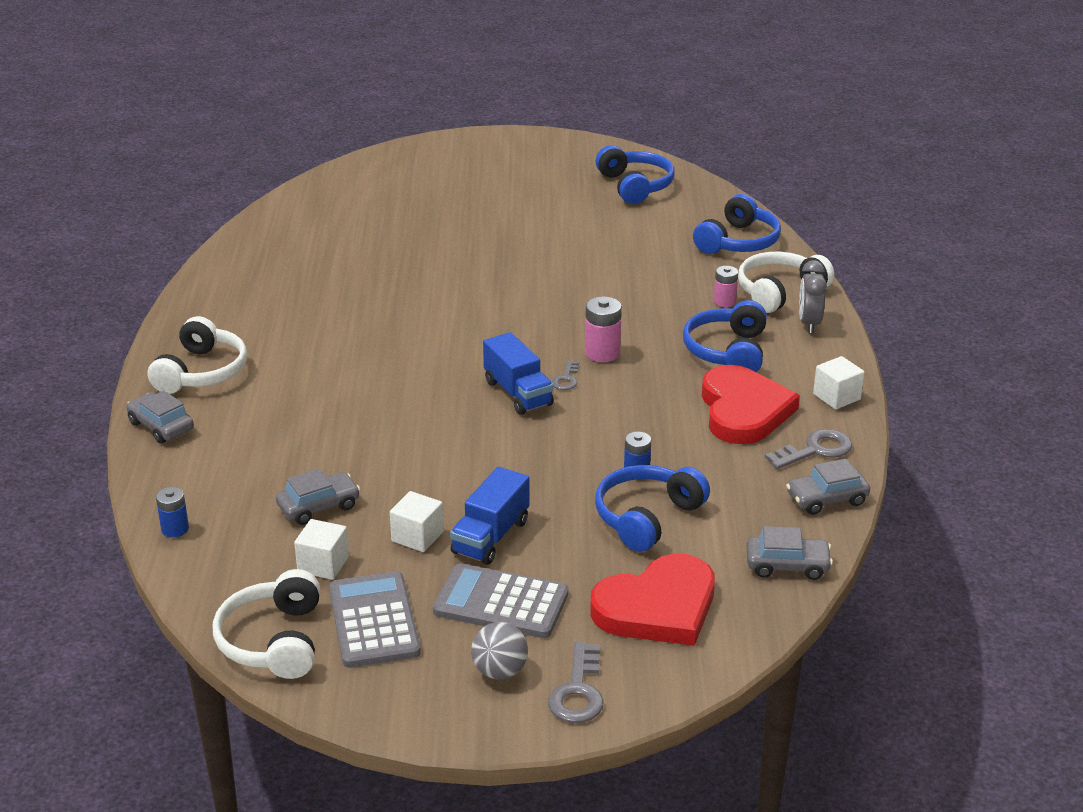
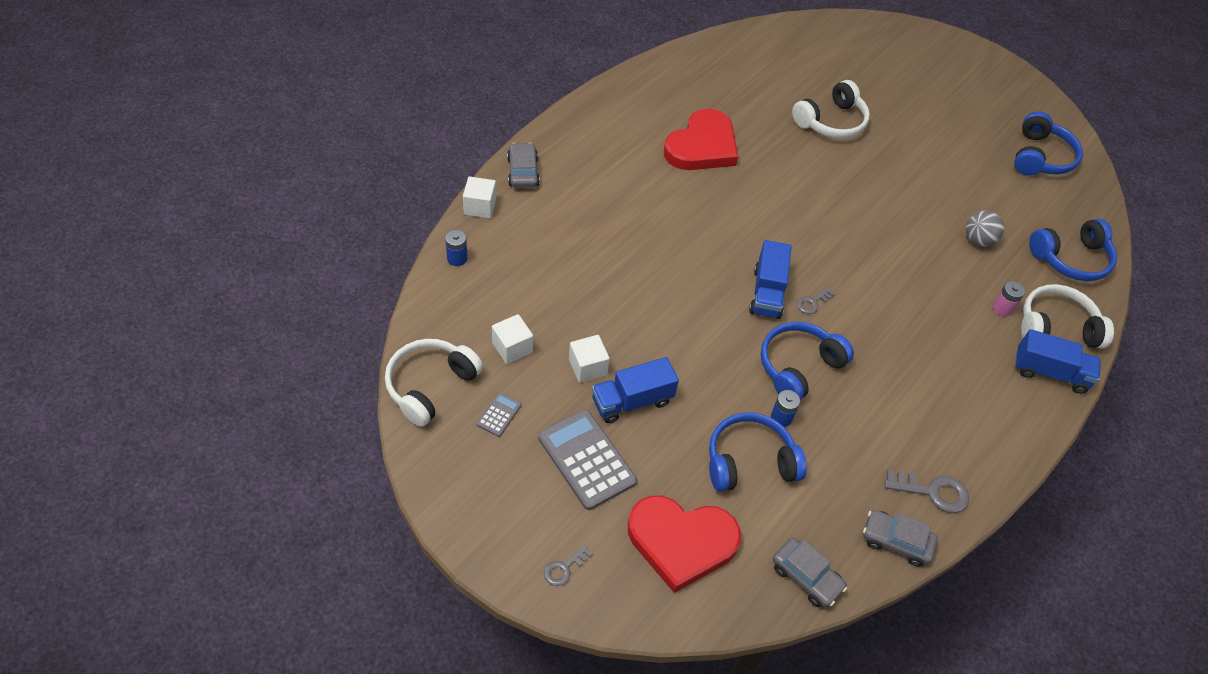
camera: 35 degrees right, 20 degrees up
white headphones [148,316,247,394] -> white headphones moved to [792,80,870,139]
grey car [276,468,360,525] -> none
grey calculator [329,571,421,668] -> grey calculator [477,392,522,437], size x0.47
grey ball [471,622,528,680] -> grey ball moved to [966,210,1004,247]
grey key [548,642,604,723] -> grey key [544,545,592,586], size x0.60
pink battery [585,296,622,362] -> none
blue headphones [683,300,767,372] -> blue headphones moved to [761,322,854,400]
red heart [702,365,800,444] -> red heart moved to [664,109,738,170]
grey clock [799,260,827,333] -> blue truck [1015,329,1101,394]
white cube [813,356,865,409] -> white cube moved to [463,177,496,218]

